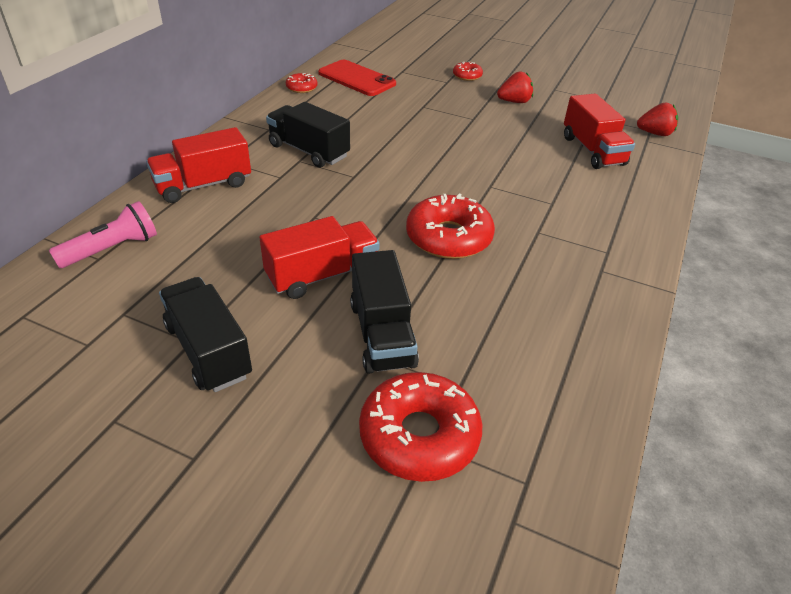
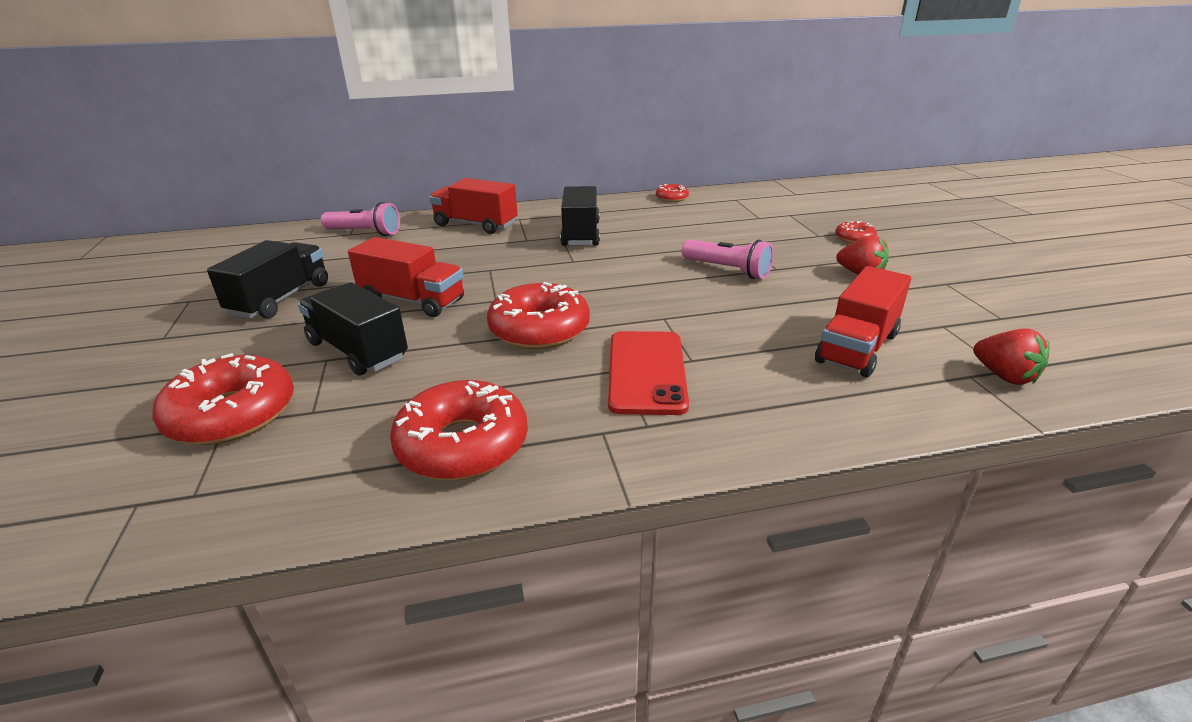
camera: 55 degrees right, 10 degrees down
red phone [318,60,396,96] -> red phone moved to [608,331,689,415]
black truck [350,250,419,374] -> black truck turned 90 degrees clockwise [298,282,408,375]
none -> red donut [390,380,528,480]
none -> pink flashlight [682,240,774,279]

